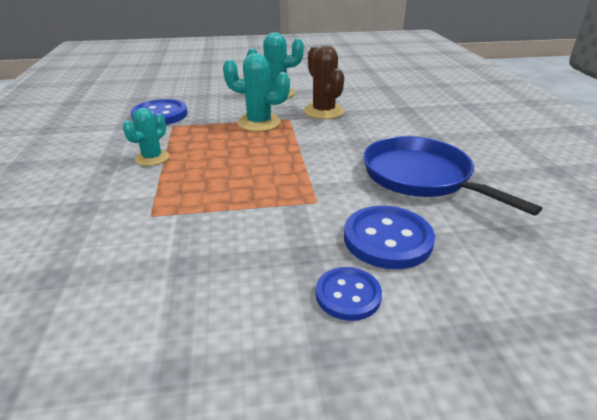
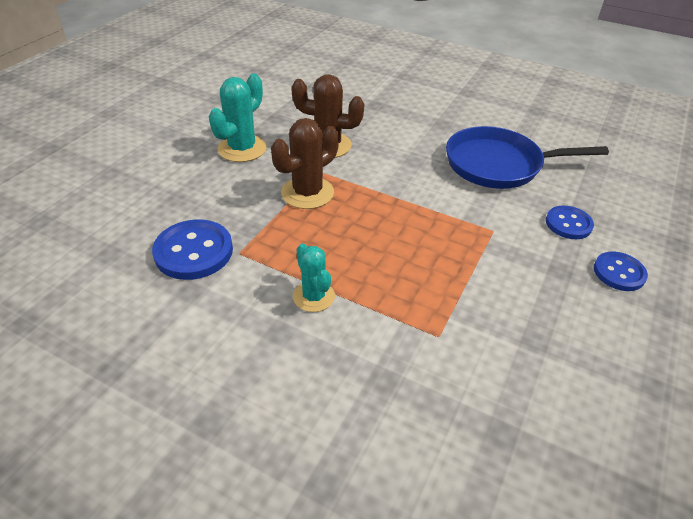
camera: 55 degrees left, 10 degrees up
turquoise cactus [223,53,290,132] -> brown cactus [271,118,339,209]
blue button [344,206,435,269] -> blue button [546,206,594,239], size x0.63

